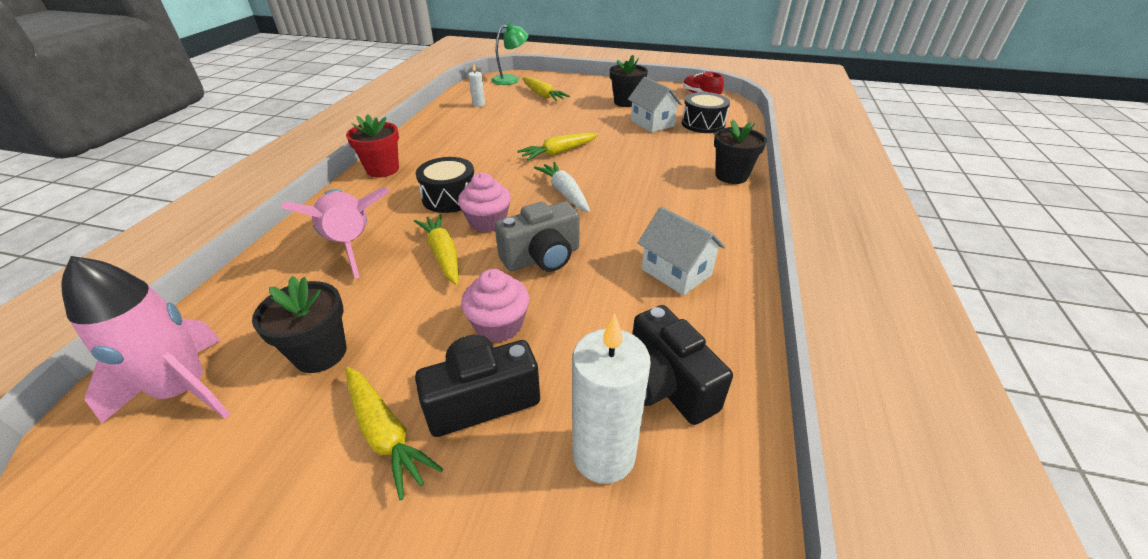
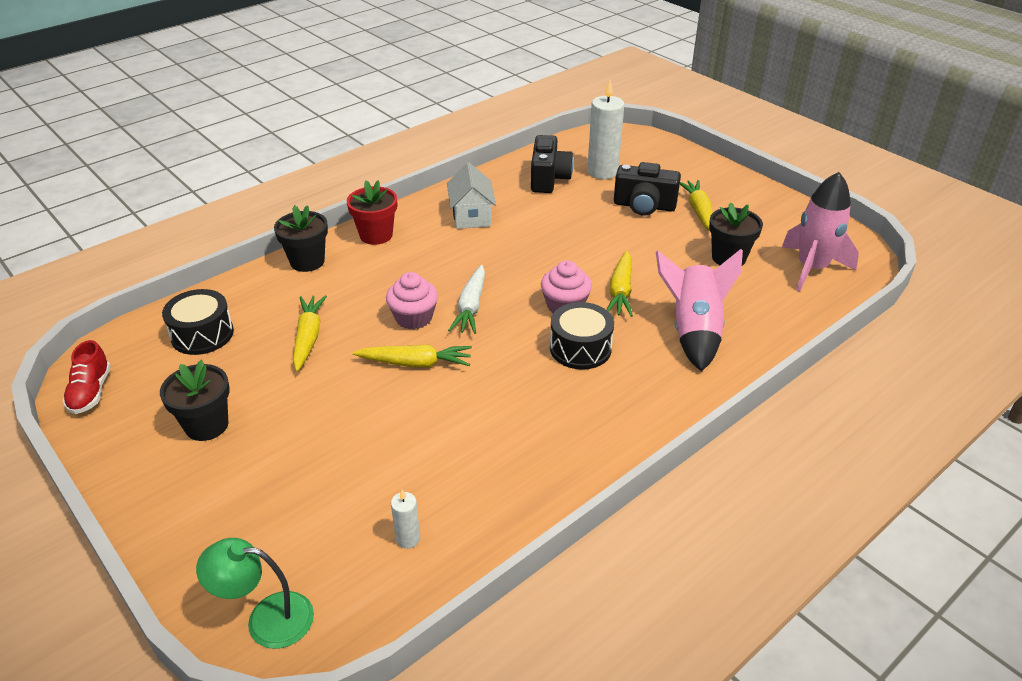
camera: 145 degrees left, 0 degrees up
red flower pot [346,114,399,178] -> red flower pot moved to [346,180,397,245]
pink cupcake [461,269,529,342] -> pink cupcake moved to [386,272,438,330]
grey camera [495,201,580,272] -> none
yellow carrot [522,77,570,101] -> yellow carrot moved to [293,295,327,372]
white house [628,77,682,133] -> none

